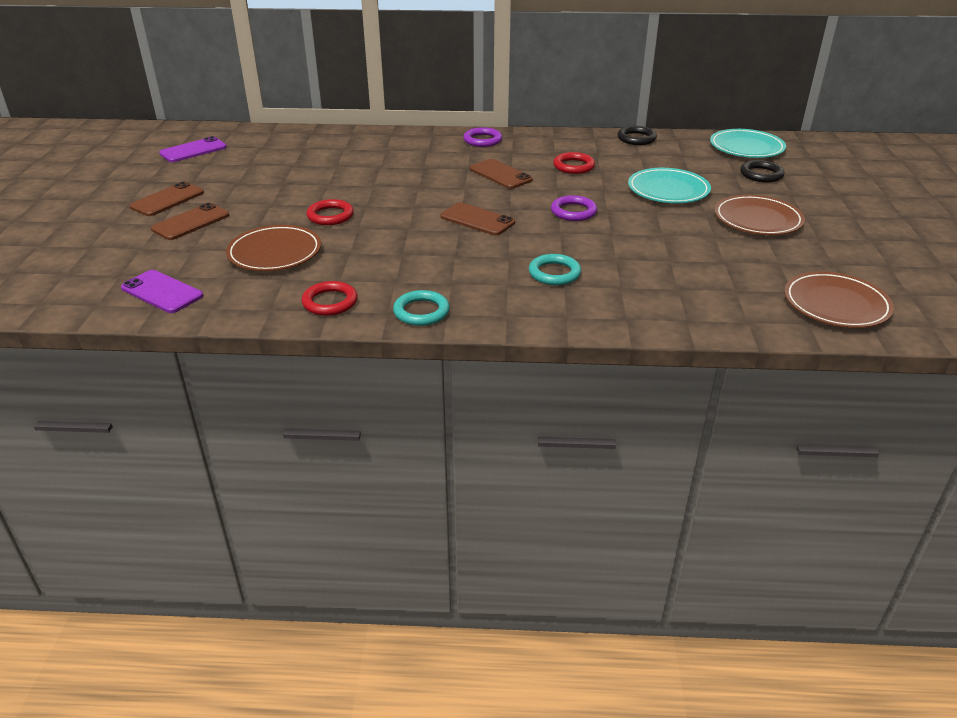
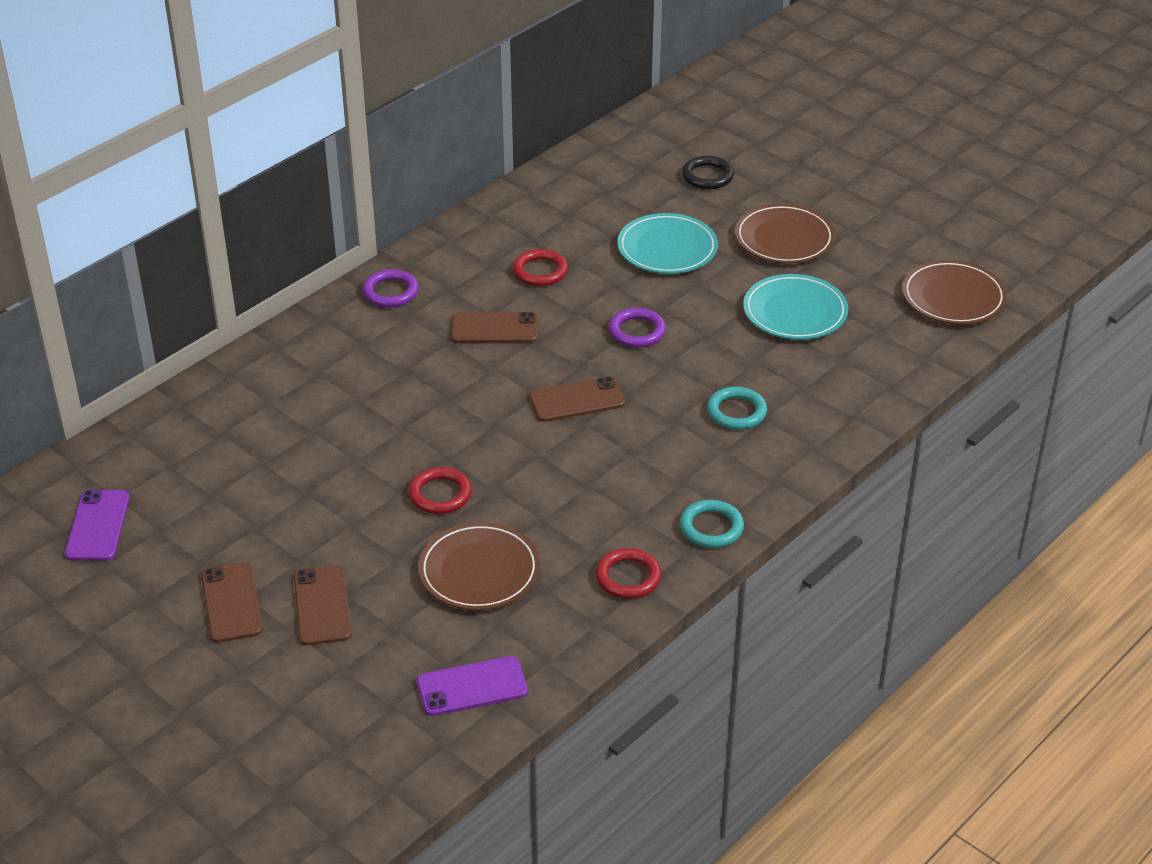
camera: 50 degrees left, 5 degrees up
black ring [617,126,657,145] -> none
turquoise plate [710,129,786,158] -> turquoise plate moved to [743,274,848,340]

